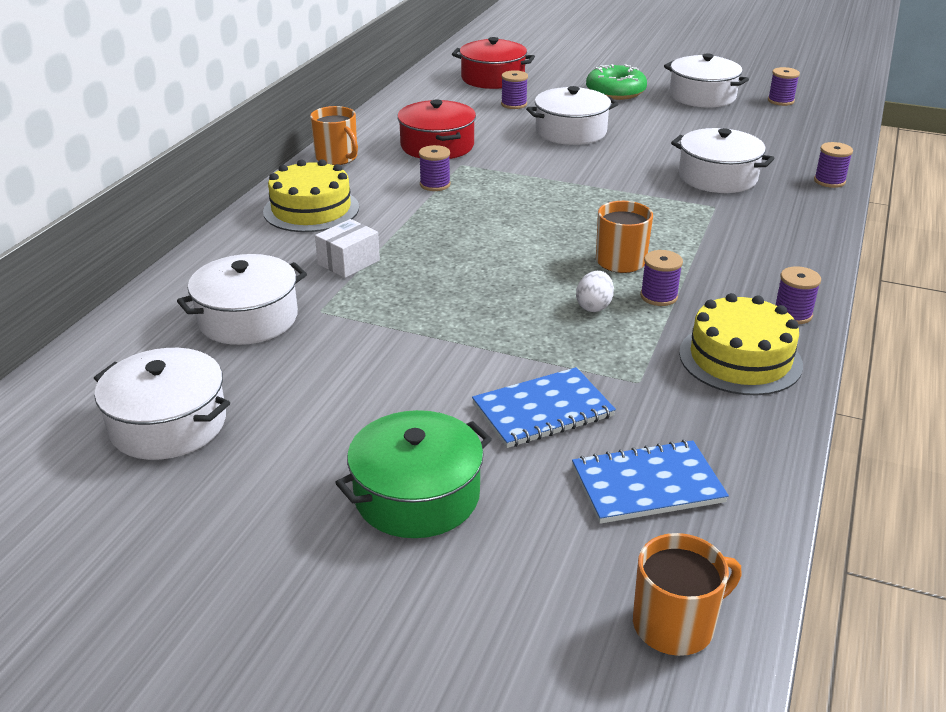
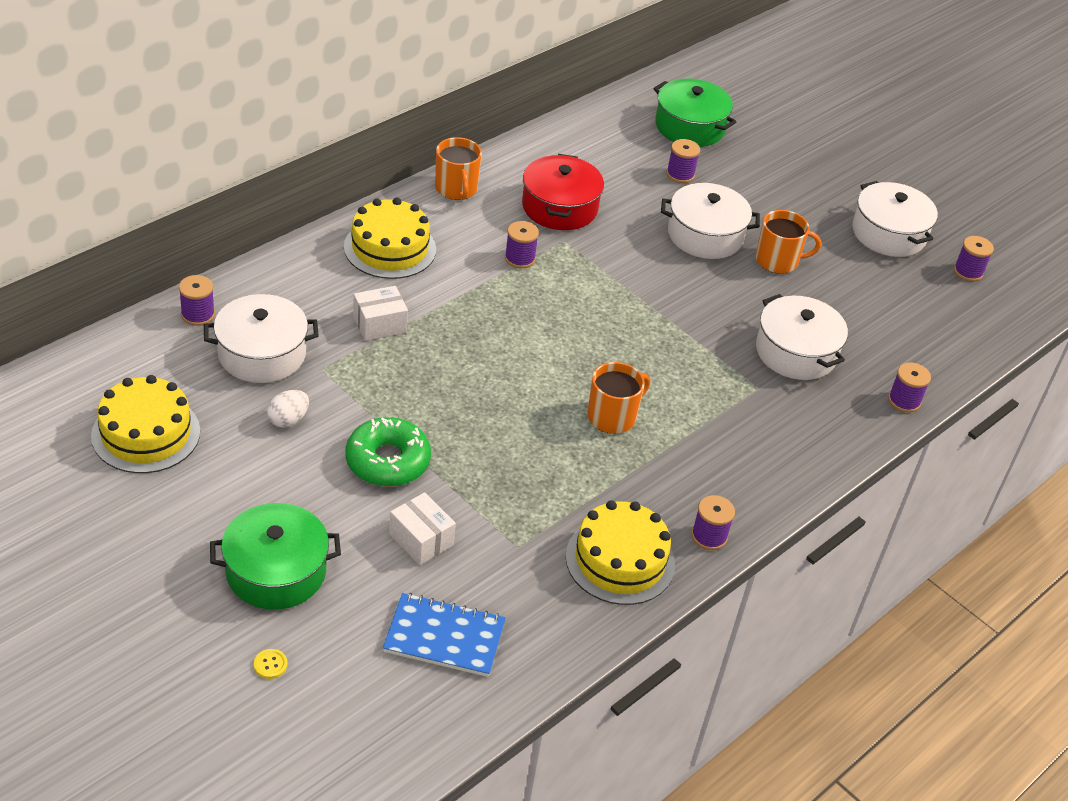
camera: 20 degrees right, 10 degrees up
white pot [94,348,230,460] -> yellow cake [91,375,200,473]
red pot [452,37,535,89] -> green pot [653,79,736,147]
blue notebook [472,367,616,448] -> white box [389,492,456,565]
white egg [576,271,614,312] -> white egg moved to [267,390,309,428]
green donut [586,64,647,100] -> green donut moved to [346,417,431,486]
orange mug [633,533,741,656] -> orange mug moved to [756,210,821,274]
purple spool [640,250,683,306] -> purple spool moved to [179,275,215,326]
none -> yellow button [254,649,288,679]

